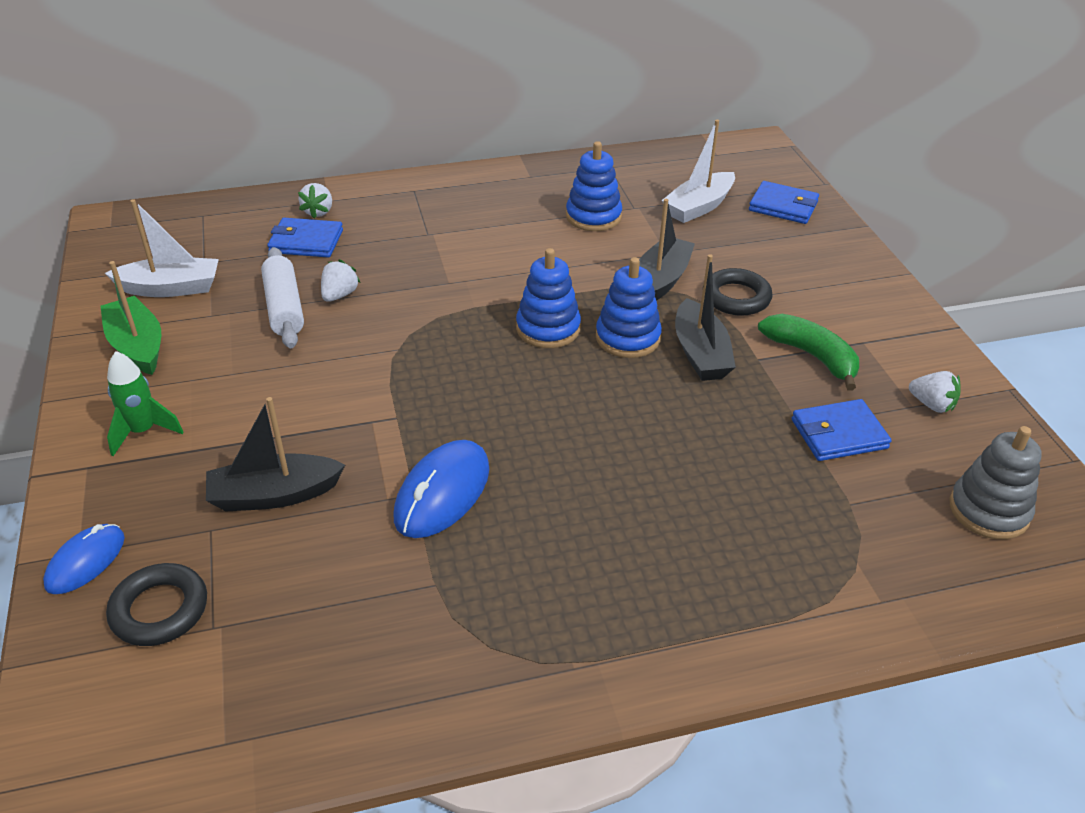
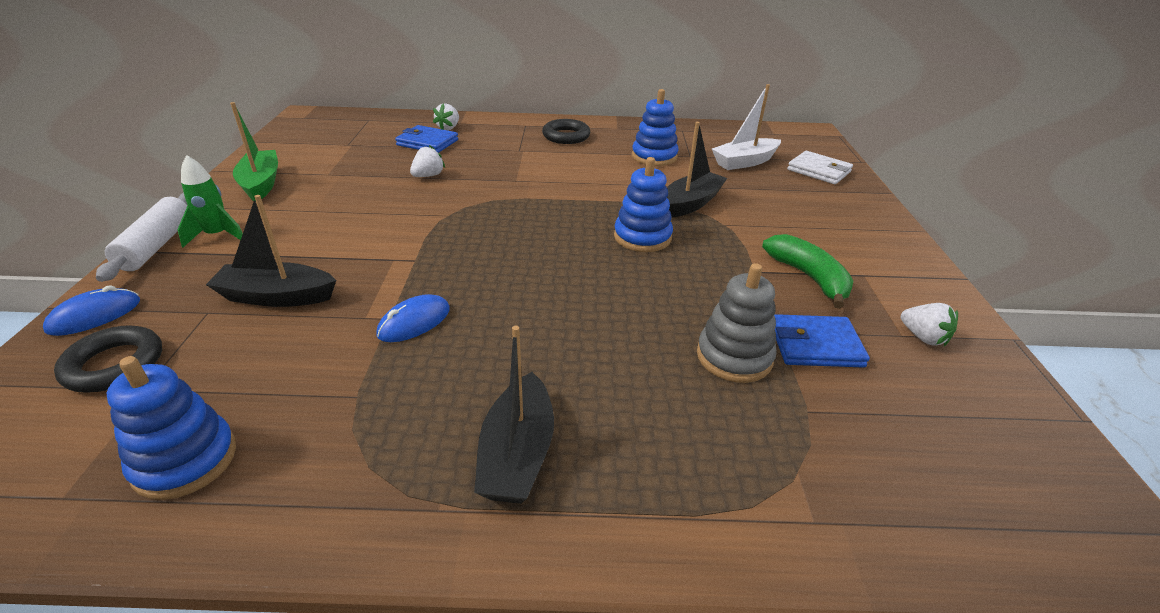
camera: 15 degrees right, 5 degrees down
white boat [105,199,219,297] -> none
white rolling pin [261,247,304,348] -> white rolling pin moved to [96,193,188,282]
blue mouse [394,440,489,538] -> blue mouse [376,294,450,342], size x0.64
blue stacking toy [516,248,581,348] -> blue stacking toy moved to [106,356,236,500]
black boat [675,254,736,381] -> black boat moved to [474,326,554,504]
black ring [703,268,773,316] -> black ring moved to [542,119,590,144]
blue wallet [749,181,819,224] -> white wallet [787,151,853,184]
grey stacking toy [950,426,1042,540] -> grey stacking toy moved to [697,263,777,383]

